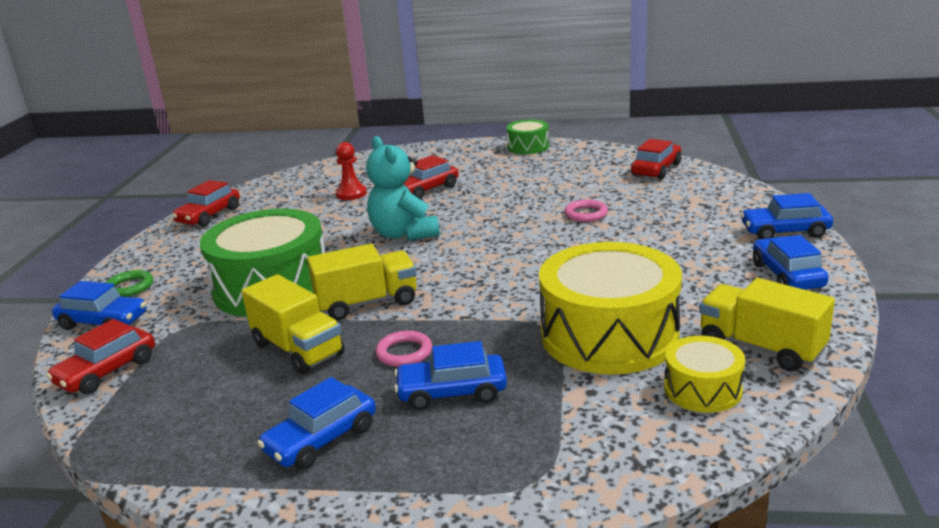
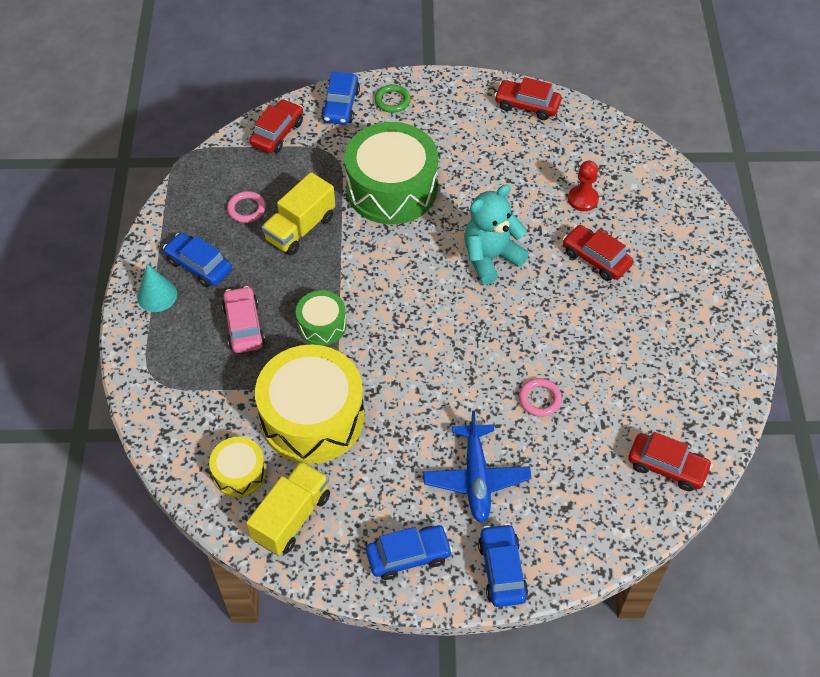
camera: 80 degrees right, 30 degrees up
red car [46,319,155,394] -> red car turned 90 degrees clockwise [249,99,303,153]
yellow truck [307,244,417,320] -> none
pink ring [375,331,432,367] -> pink ring moved to [227,191,266,223]
blue car [394,341,507,410] -> pink car [222,286,265,353]
green drum [506,120,549,154] -> green drum moved to [296,290,347,346]
none -> turquoise cone [137,264,177,312]
none -> blue plane [423,411,532,523]

